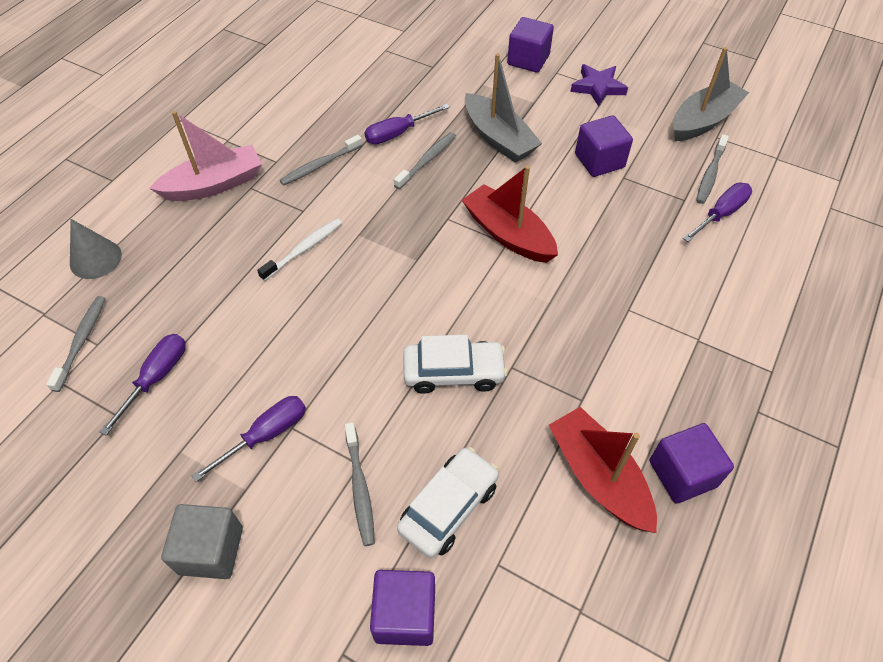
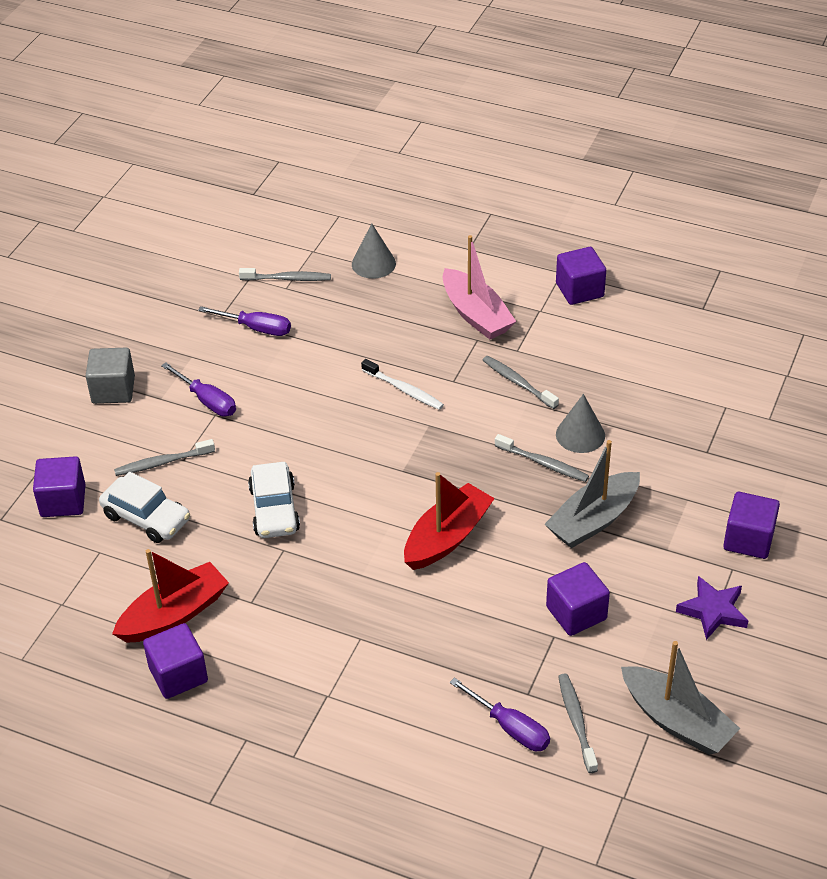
camera: 85 degrees right, 10 degrees down
purple screwdriver [364,104,450,144] -> grey cone [556,394,605,453]
grey toothbrush [696,134,729,204] -> grey toothbrush turned 60 degrees clockwise [558,673,598,773]
none -> purple cube [556,247,606,305]

